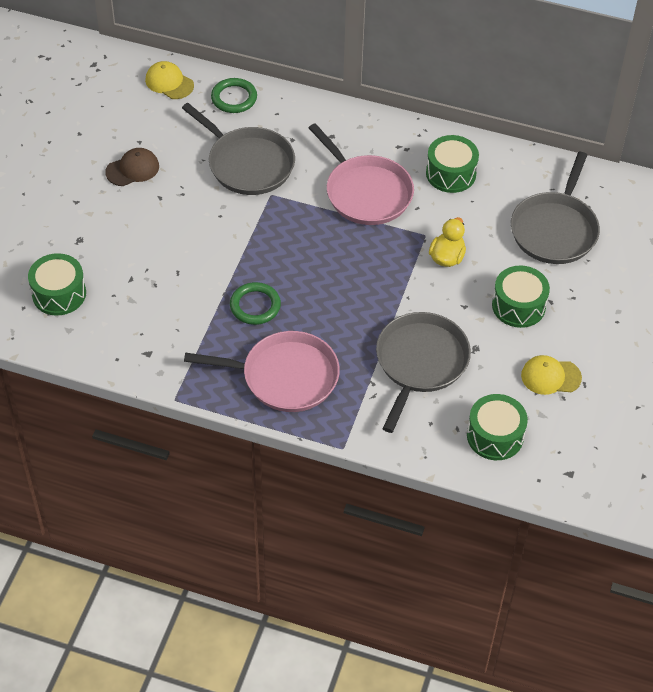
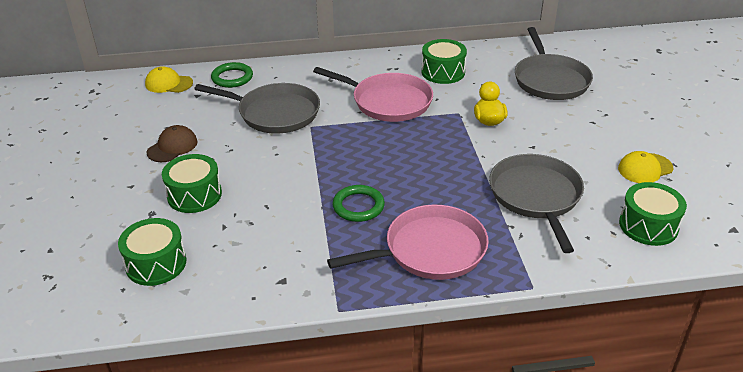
camera: 25 degrees left, 15 degrees down
green drum [492,266,550,328] -> green drum moved to [162,154,222,213]

